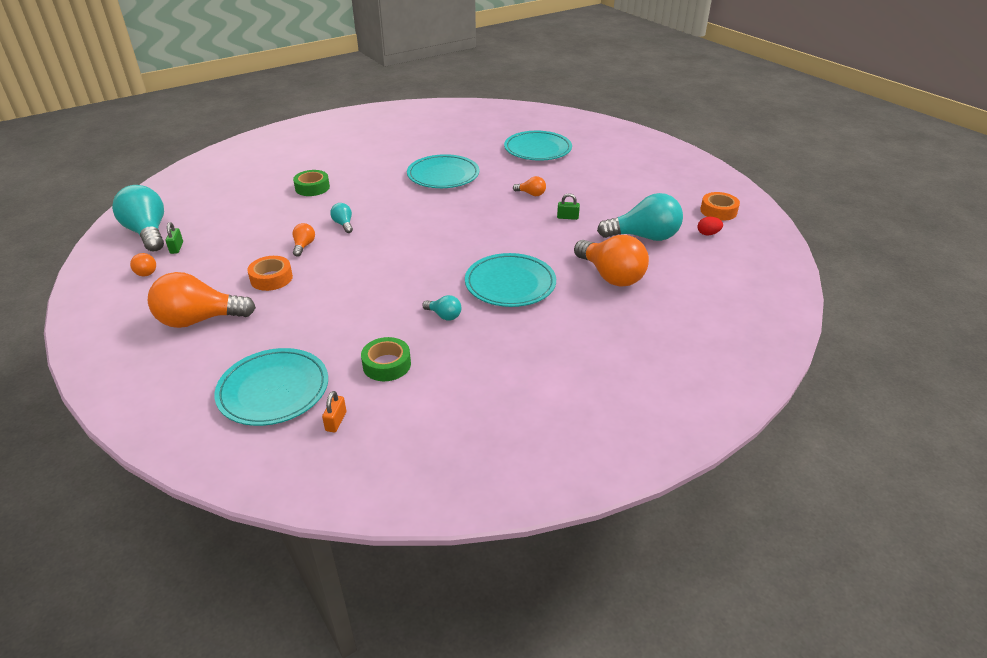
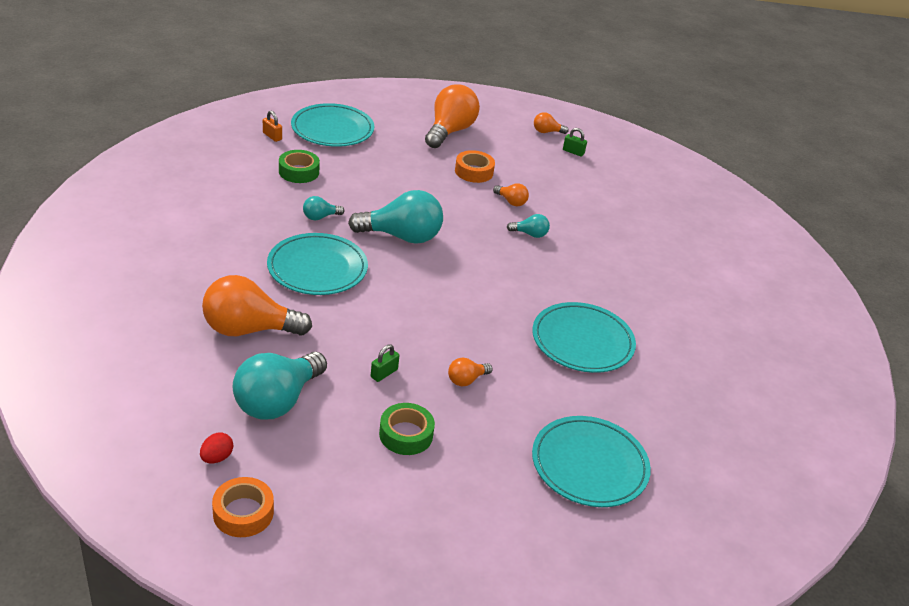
camera: 120 degrees right, 0 degrees up
turquoise light bulb [112,185,164,252] -> turquoise light bulb moved to [348,190,443,244]
green tape [293,170,330,196] -> green tape moved to [379,403,435,455]

